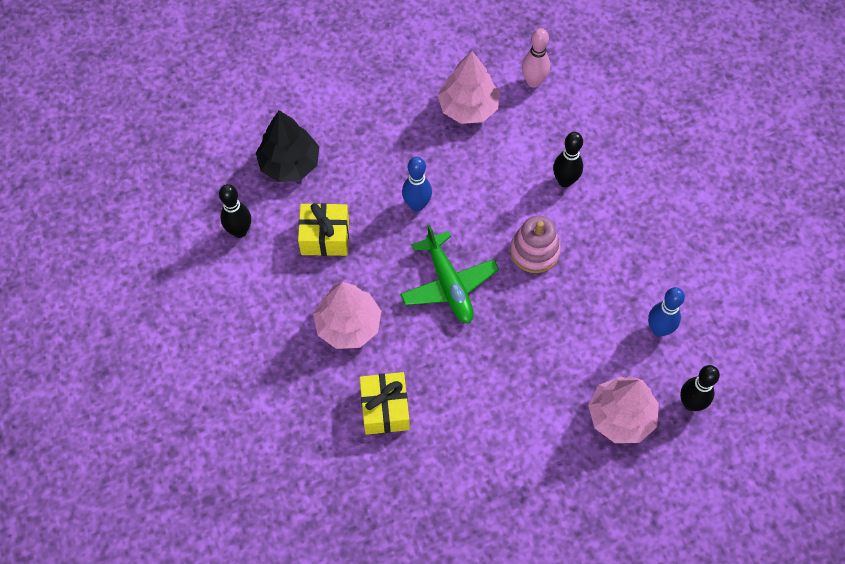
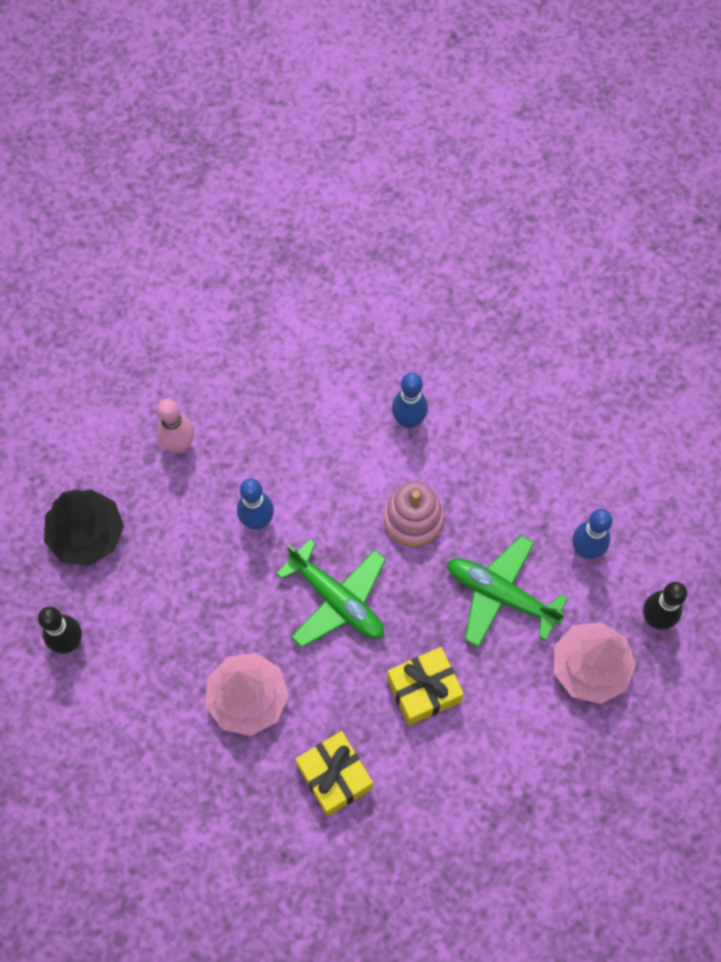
camera: 25 degrees left, 5 degrees up
yellow gift [298,203,349,256] -> yellow gift moved to [387,647,464,726]
pink tree [437,51,499,124] -> none
pink bowling pin [522,28,550,88] -> pink bowling pin moved to [157,399,194,453]
black bowling pin [553,132,583,187] -> blue bowling pin [392,373,428,428]
none -> green plane [447,535,568,647]

